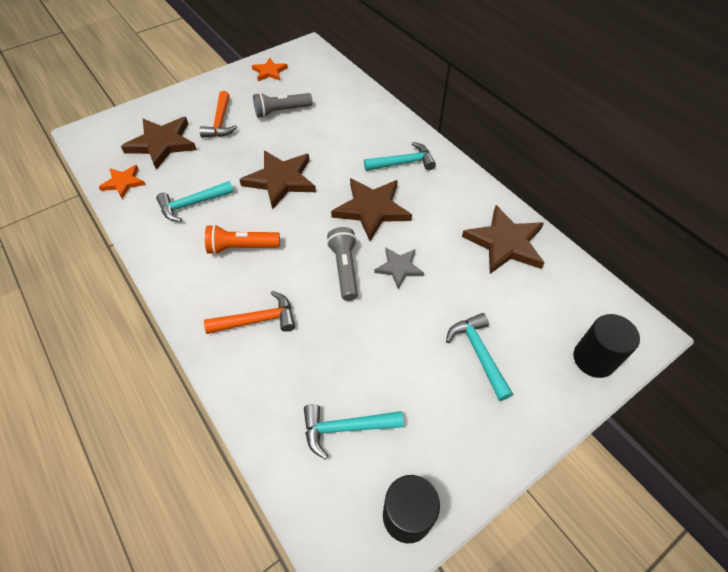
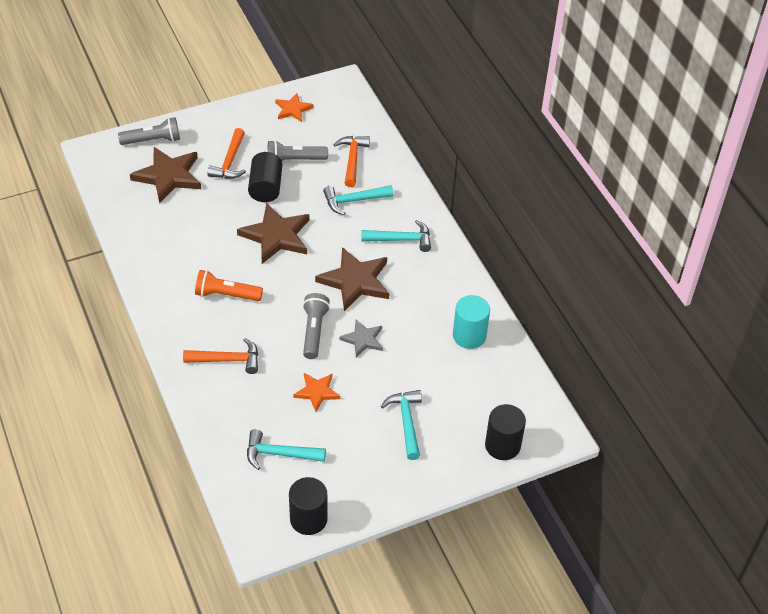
camera: 10 degrees right, 5 degrees down
orange star [99,165,145,199] -> orange star moved to [293,373,340,412]
turquoise hammer [156,181,234,222] -> turquoise hammer moved to [323,185,393,215]
brown star [462,205,544,274] -> turquoise cylinder [453,295,490,349]
none -> grey flashlight [118,117,180,145]
none -> black cylinder [248,152,282,202]
none -> orange hammer [333,136,370,187]

